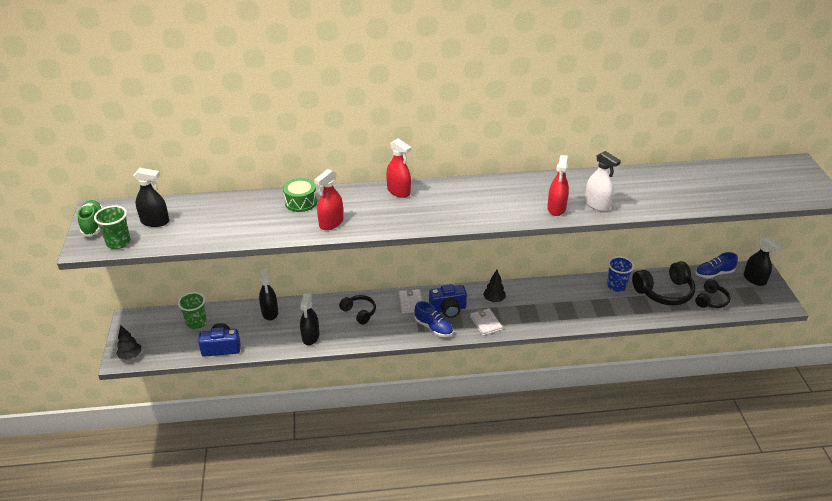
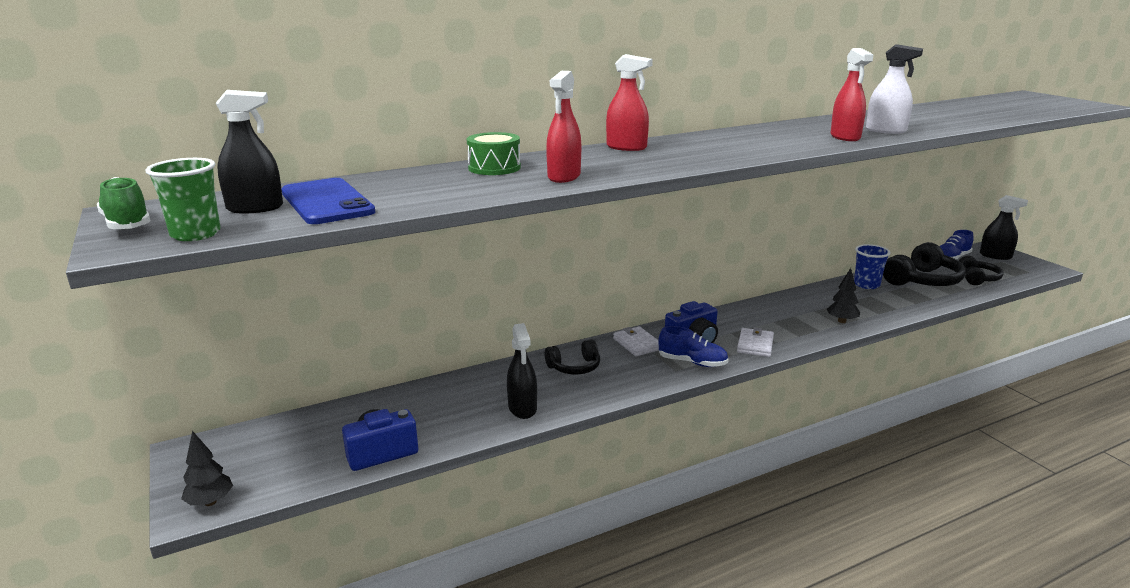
camera: 20 degrees left, 15 degrees down
green cup [178,292,207,329] -> none
black spray bottle [259,269,278,320] -> none
black headphones [339,295,376,325] -> black headphones turned 135 degrees clockwise [545,339,600,375]
white wallet [470,308,503,336] -> white wallet turned 60 degrees clockwise [737,327,774,357]
black tree [483,269,506,302] -> black tree moved to [827,268,860,323]
none -> blue phone [282,178,375,224]

